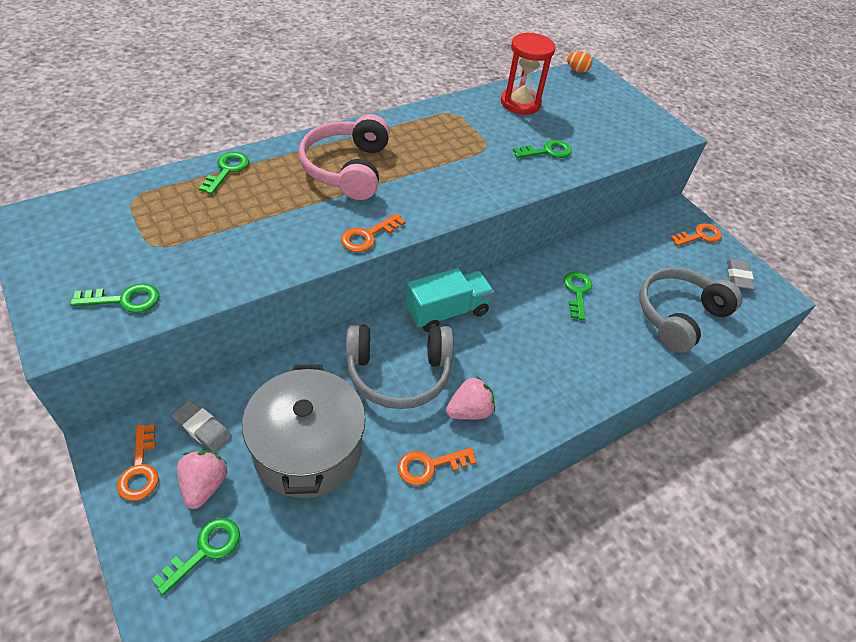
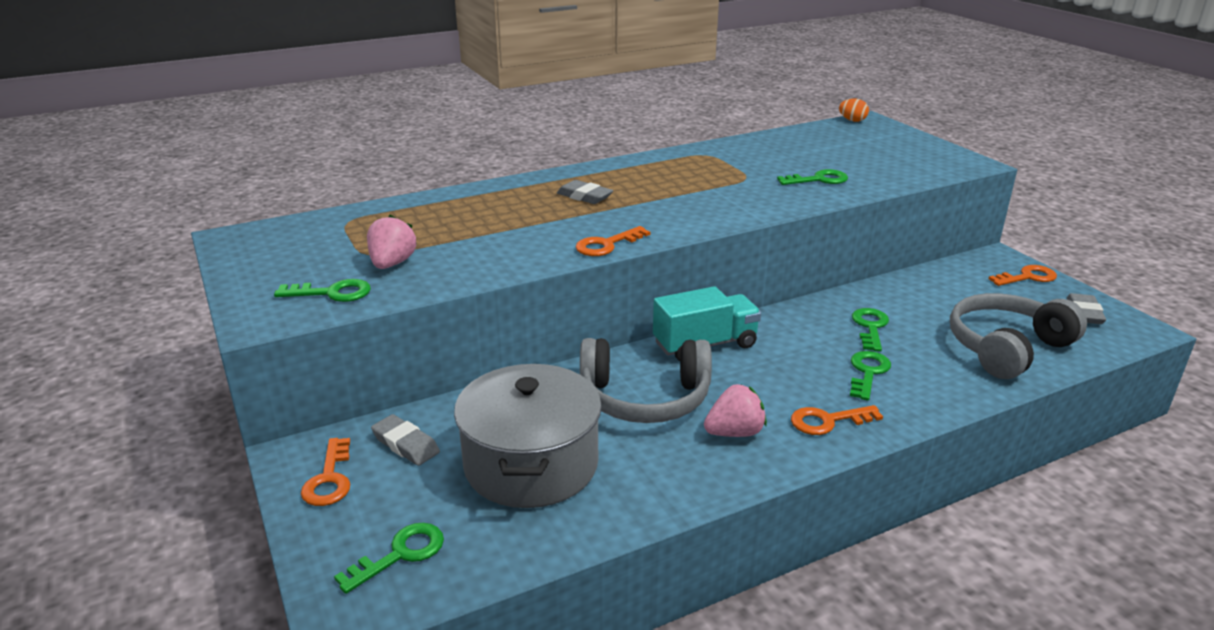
camera: 10 degrees right, 20 degrees down
pink strawberry [177,451,227,509] -> pink strawberry moved to [367,215,417,269]
green key [199,152,249,195] -> green key moved to [850,351,891,401]
pink headphones [299,114,390,200] -> grey eraser [557,180,613,204]
orange key [398,447,477,485] -> orange key moved to [791,405,883,435]
red hourglass [501,33,555,115] -> none

